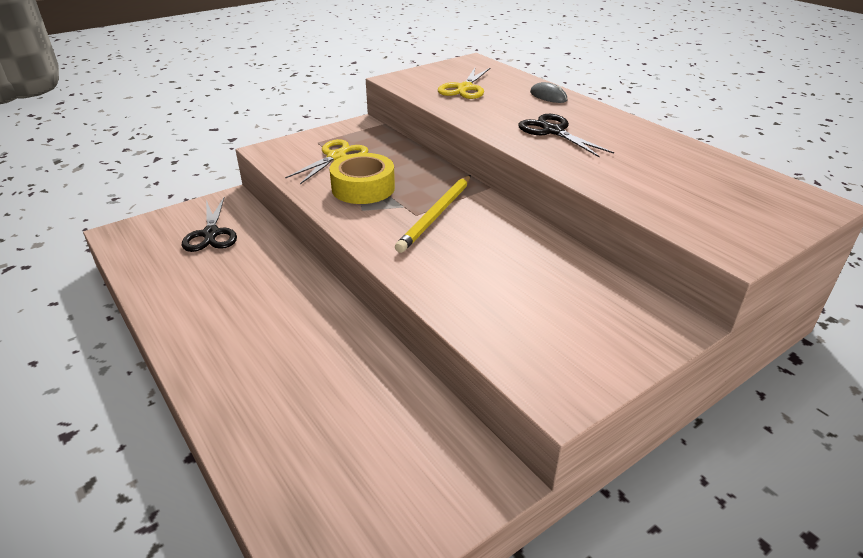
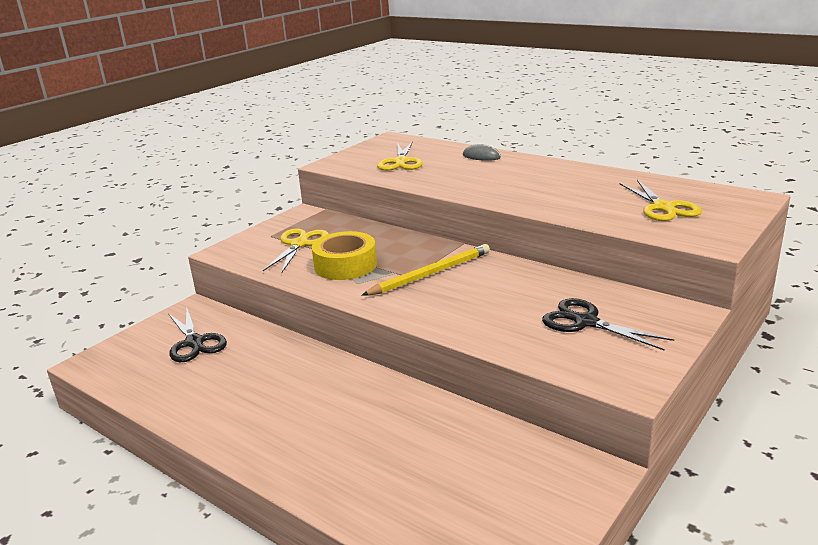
camera: 15 degrees left, 10 degrees down
yellow pencil [395,175,471,253] -> yellow pencil turned 135 degrees counterclockwise [361,244,490,296]
black scissors [518,114,614,158] -> black scissors moved to [542,298,674,351]
none -> yellow scissors [620,180,702,221]

